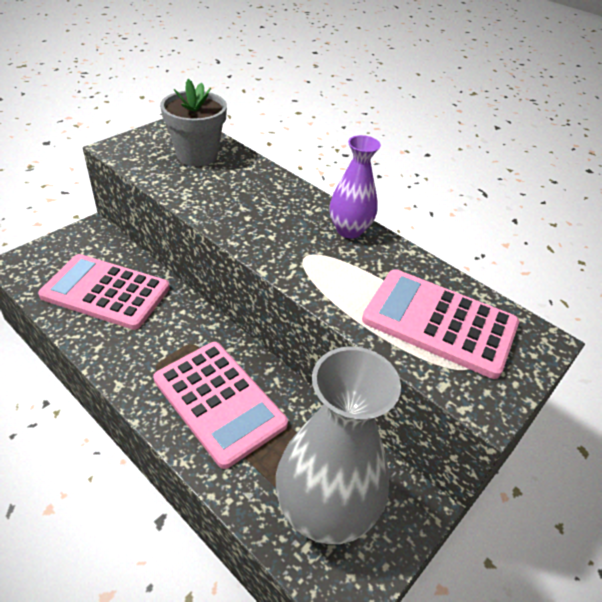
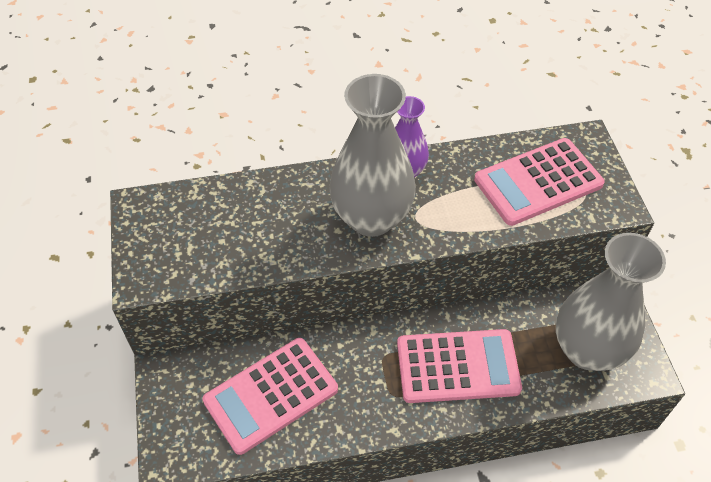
camera: 50 degrees left, 10 degrees up
grey flower pot [160,79,227,166] -> none
none -> grey vase [329,74,416,237]

